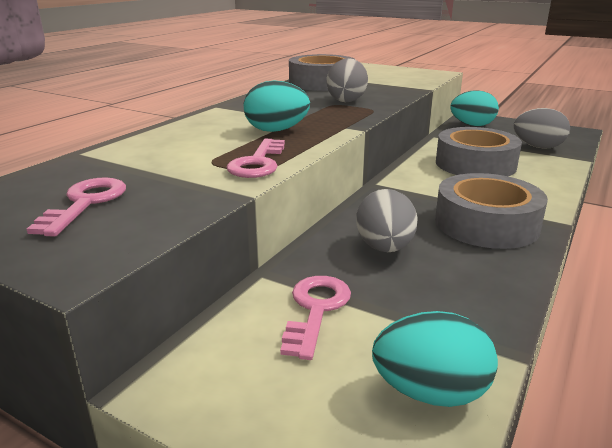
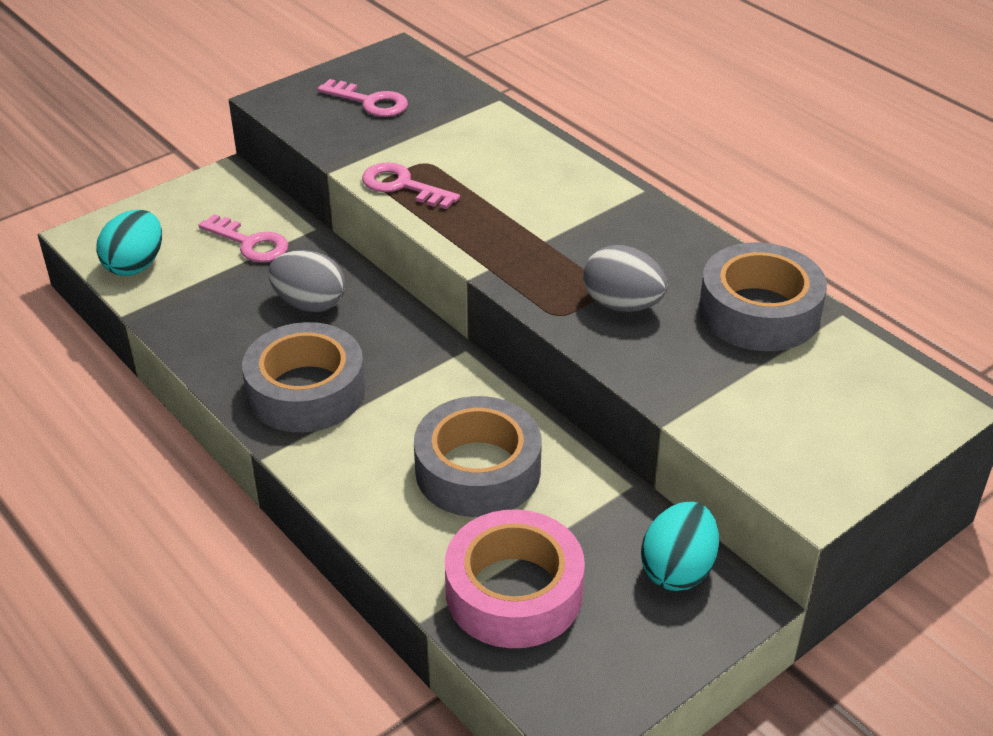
camera: 110 degrees right, 15 degrees up
turquoise egg [244,81,310,132] -> none
grey egg [513,108,570,149] -> pink tape [445,509,585,648]

